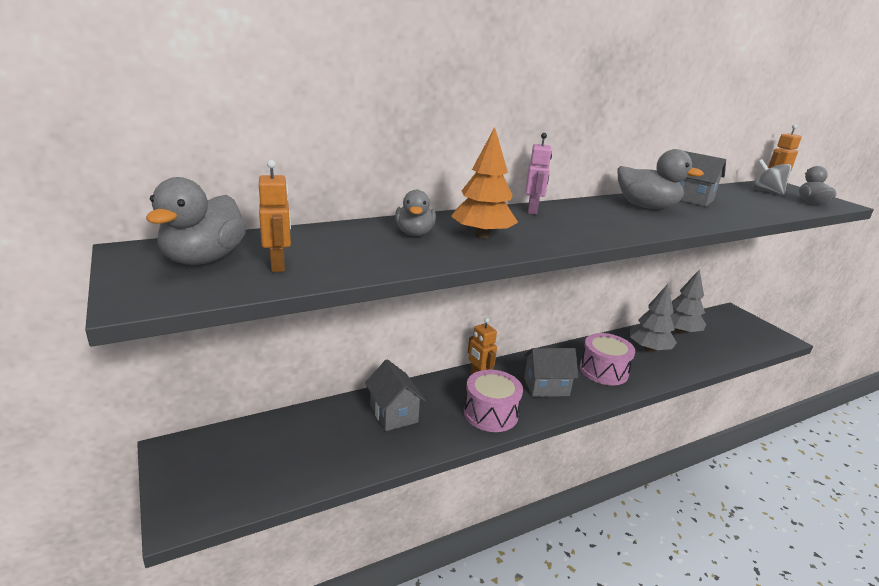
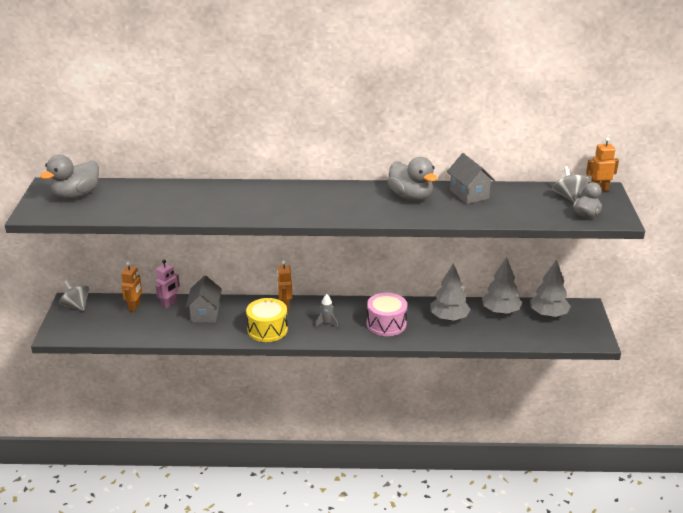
camera: 30 degrees right, 5 degrees up
orange robot [259,160,291,272] -> orange robot moved to [121,262,142,312]
grey duck [395,190,436,236] -> none
orange tree [451,127,518,239] -> none
pink drum [464,370,523,432] -> yellow drum [246,298,288,342]
grey house [524,348,579,397] -> grey rocket [315,294,338,328]
pink robot [525,133,552,215] -> pink robot moved to [156,260,180,309]
none -> grey spinning top [59,280,90,311]
none -> grey tree [530,260,571,317]

